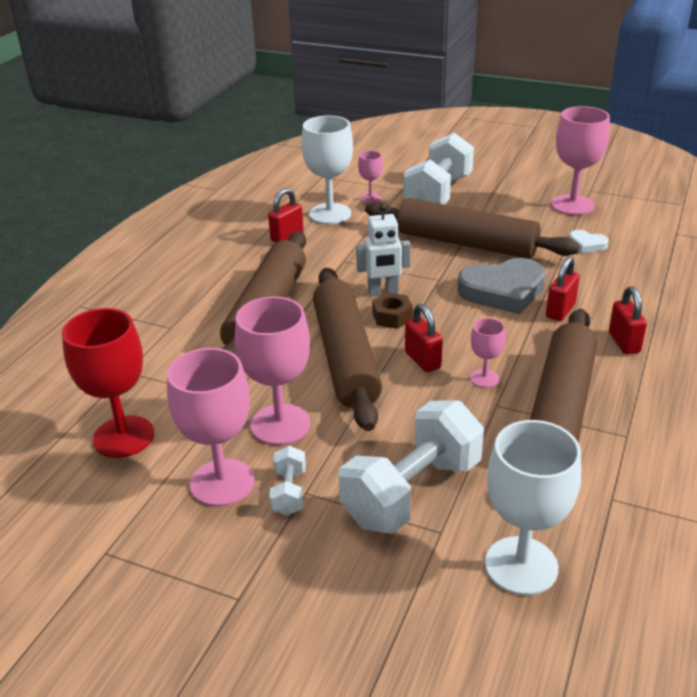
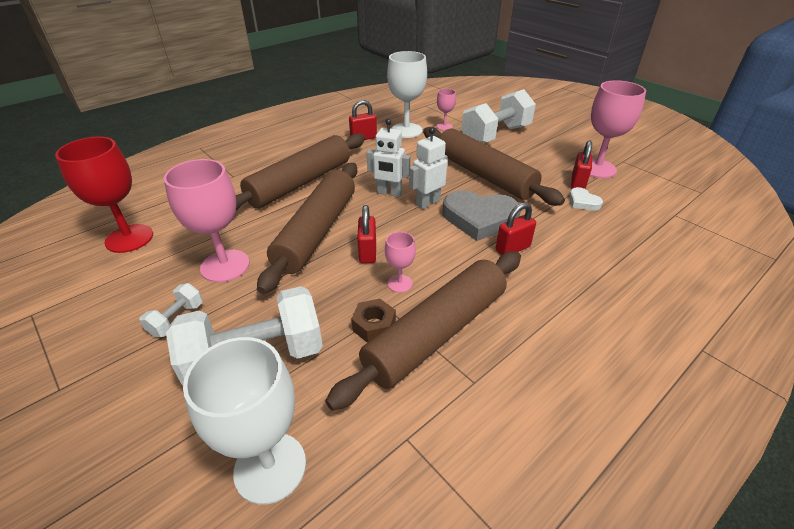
camera: 25 degrees right, 5 degrees up
pink goblet [167,348,255,507] -> none
brown nut [372,292,413,329] -> brown nut moved to [351,299,396,343]
red padlock [609,286,647,354] -> red padlock moved to [571,141,592,189]
none -> white robot [409,127,448,209]

